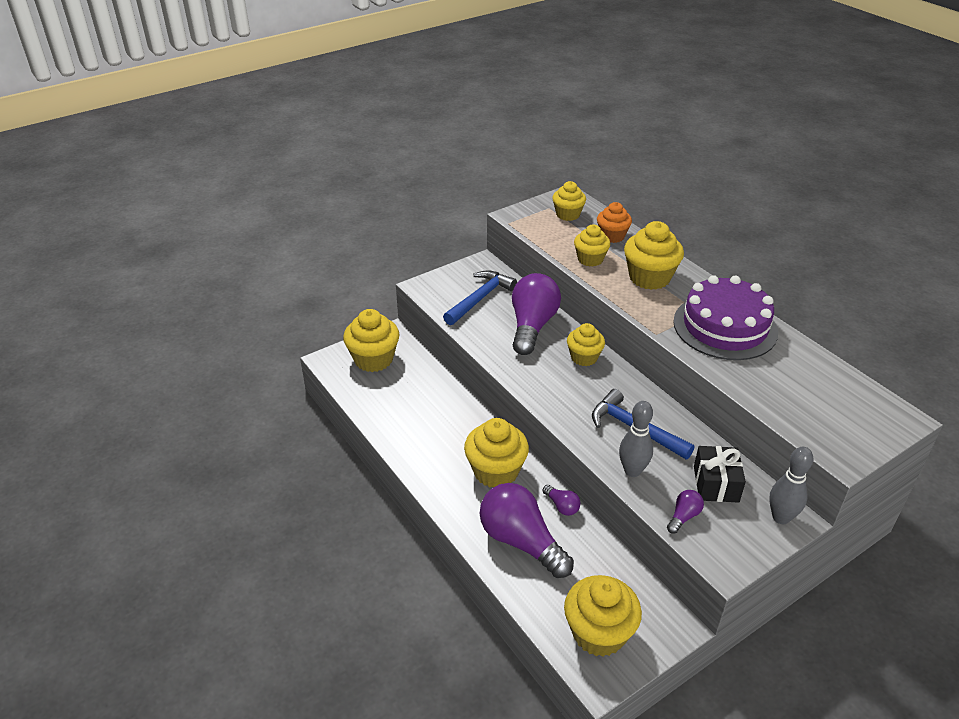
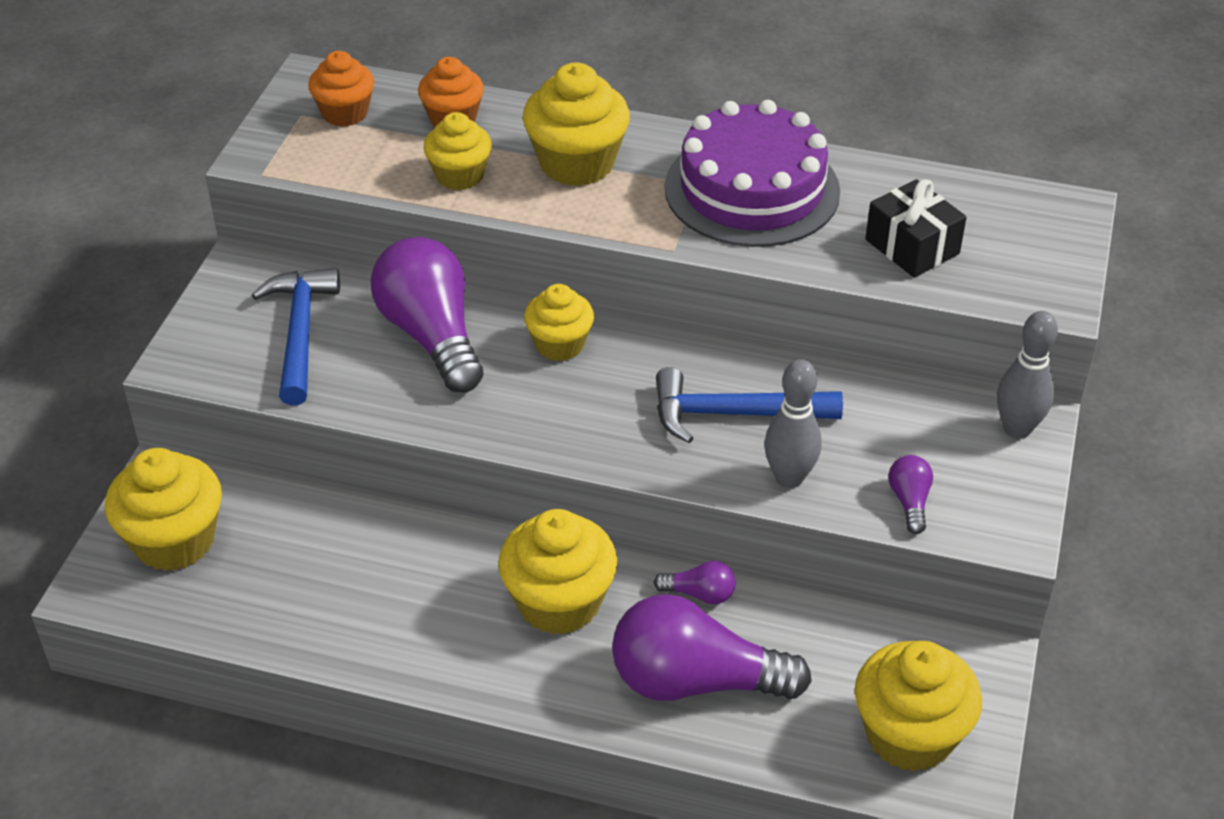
camera: 40 degrees left, 5 degrees up
yellow cupcake [552,181,586,221] -> orange cupcake [308,51,374,127]
black gift [694,446,746,503] -> black gift moved to [865,179,967,278]

